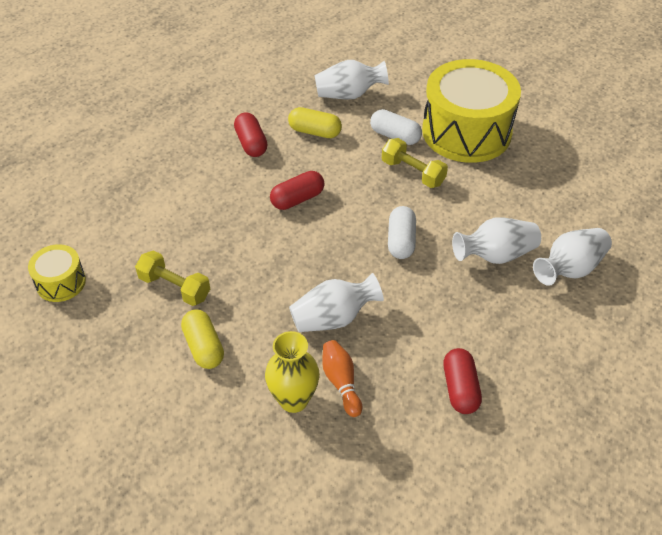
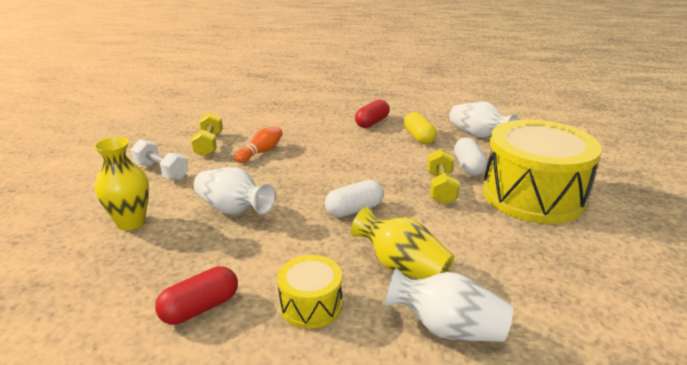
camera: 55 degrees right, 20 degrees down
yellow drum [28,244,86,302] -> yellow drum moved to [277,255,342,329]
yellow capsule [181,310,224,369] -> white dumbbell [131,139,189,180]
red capsule [270,171,324,210] -> none
orange bowling pin [322,340,362,417] -> orange bowling pin moved to [235,126,283,163]
white vase [452,217,541,264] -> yellow vase [351,207,454,279]

